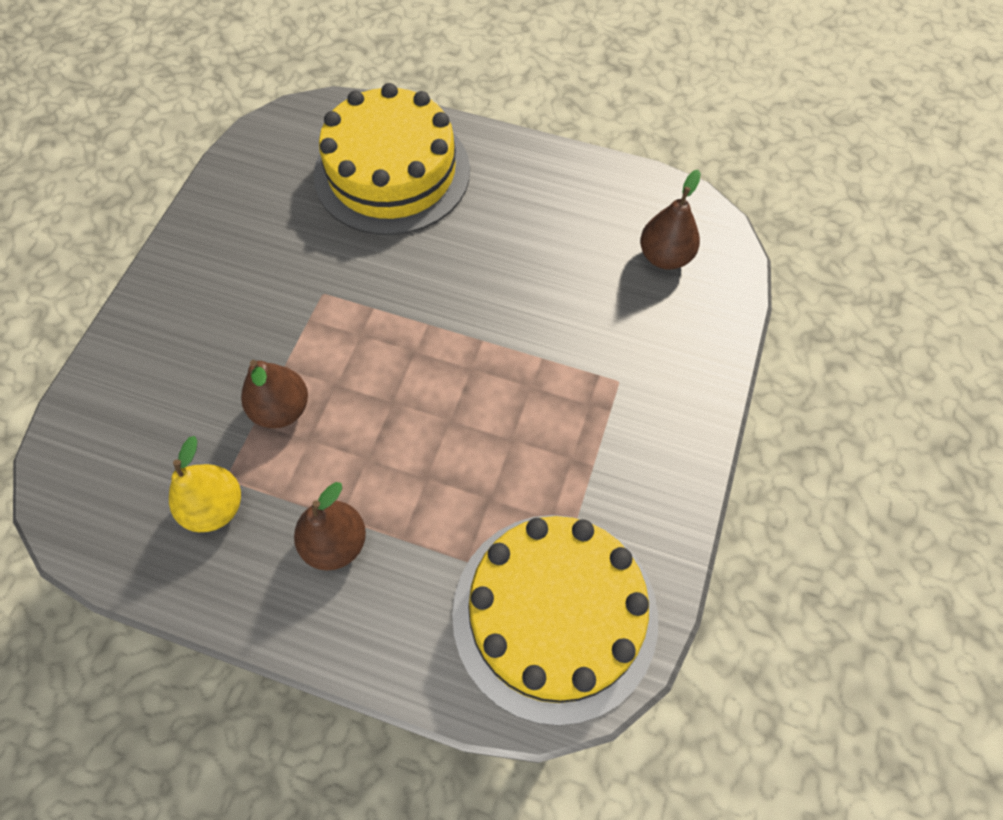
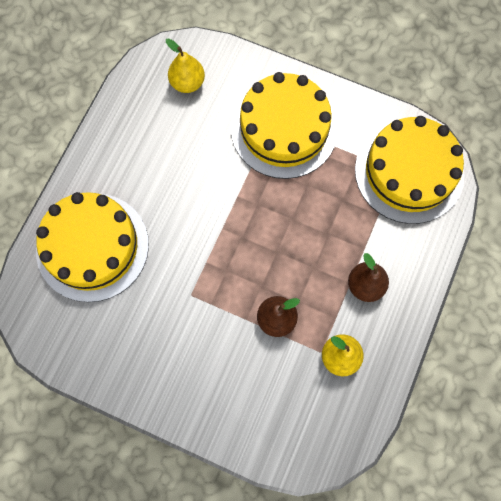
camera: 85 degrees left, 10 degrees up
brown pear [640,170,701,270] -> yellow pear [166,39,205,93]
none -> yellow cake [231,72,338,179]

